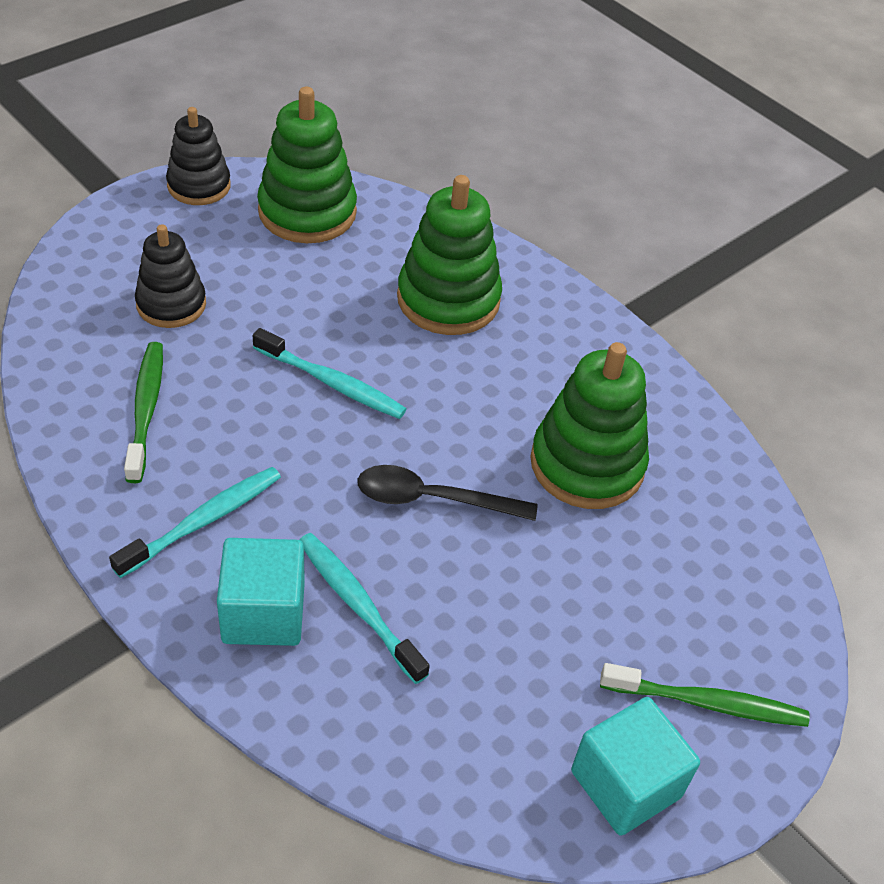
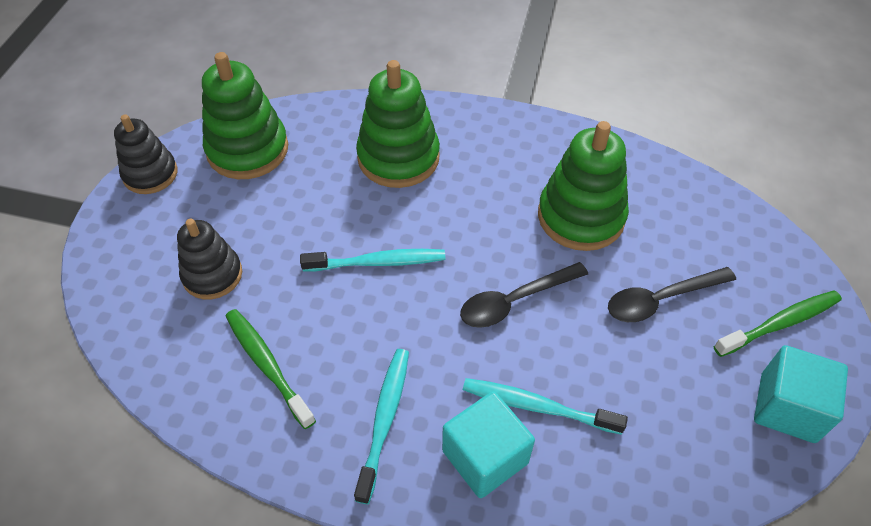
camera: 30 degrees left, 5 degrees up
none -> black spoon [608,267,736,322]

